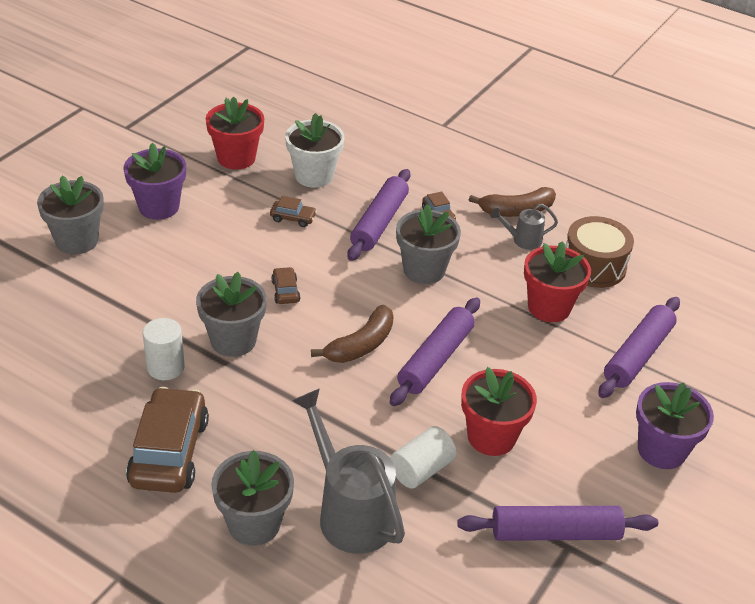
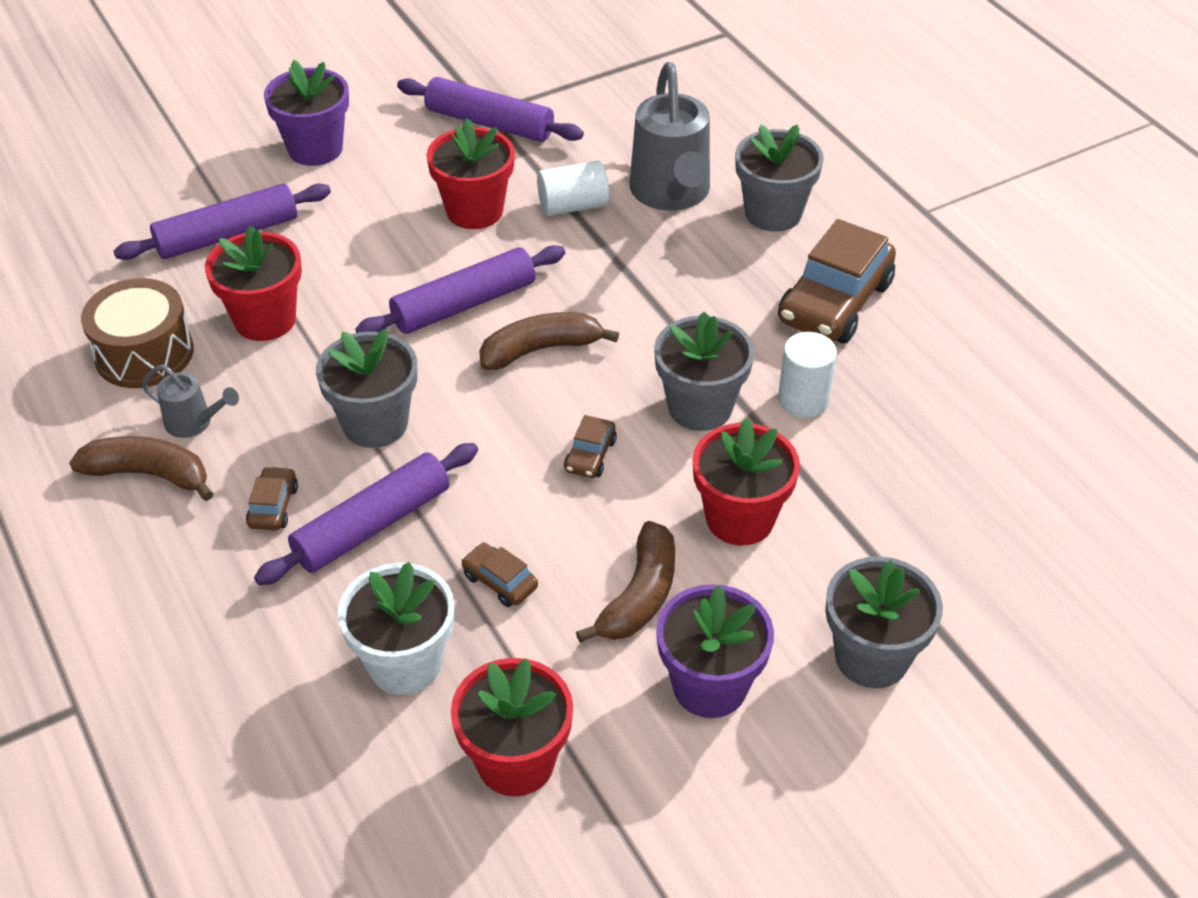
camera: 150 degrees left, 5 degrees up
none -> brown banana [576,521,675,643]
none -> red flower pot [692,418,800,545]

